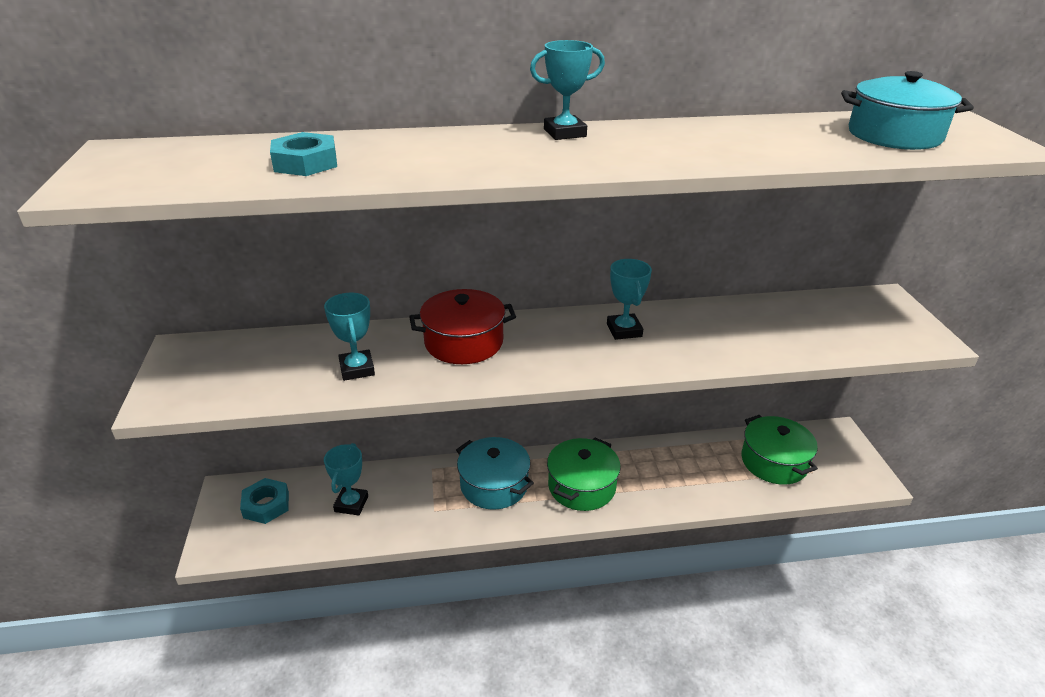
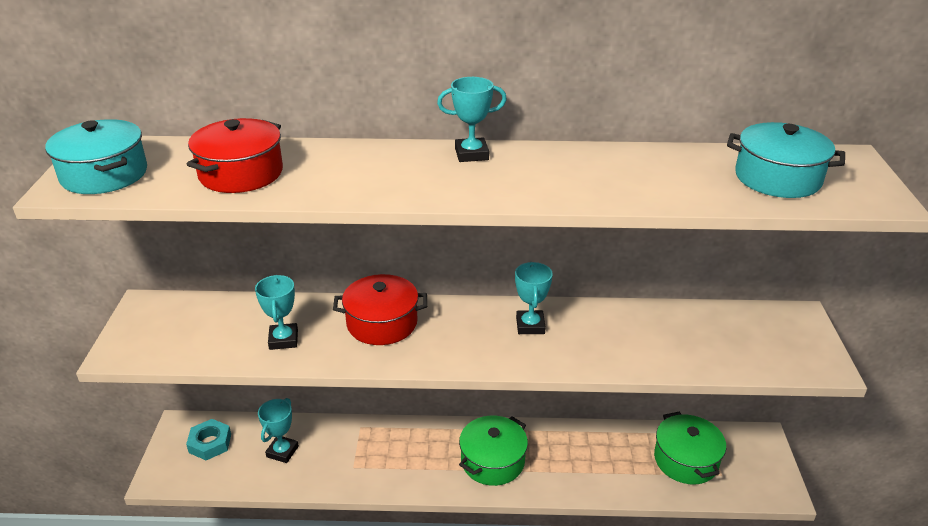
camera: 10 degrees right, 0 degrees up
turquoise nut [270,132,337,176] -> red pot [187,118,283,193]
turquoise pot [456,437,534,510] -> turquoise pot moved to [45,119,147,194]

